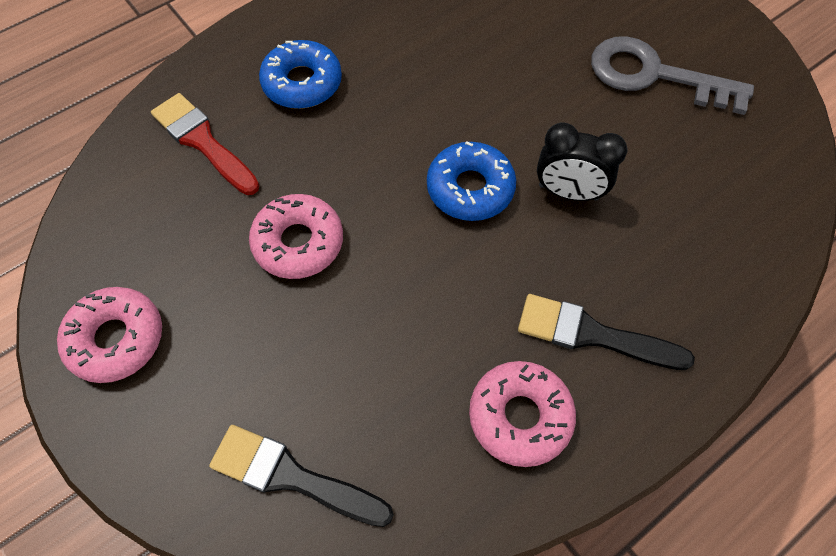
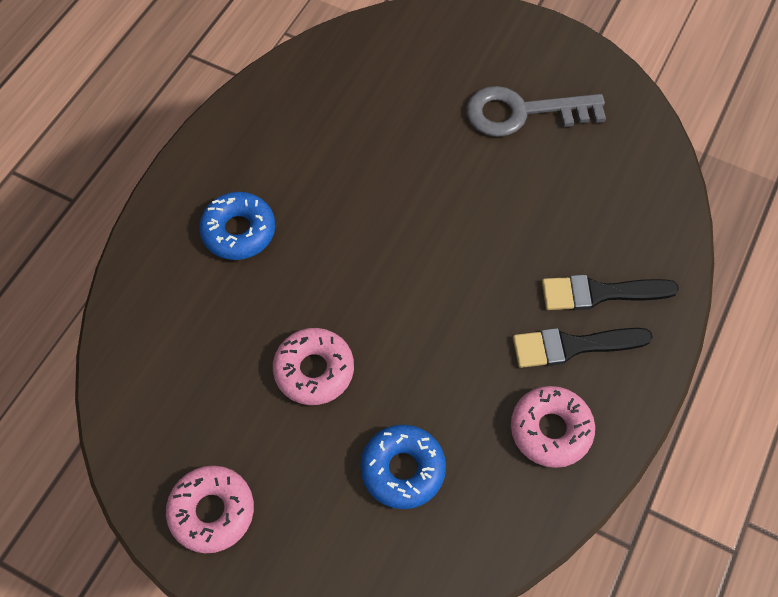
camera: 25 degrees left, 0 degrees up
red brush [151,93,259,195] -> none
black brush [209,425,394,527] -> black brush moved to [542,275,679,310]
blue donut [427,141,516,221] -> blue donut moved to [360,425,446,509]
black clock [537,123,627,201] -> none

